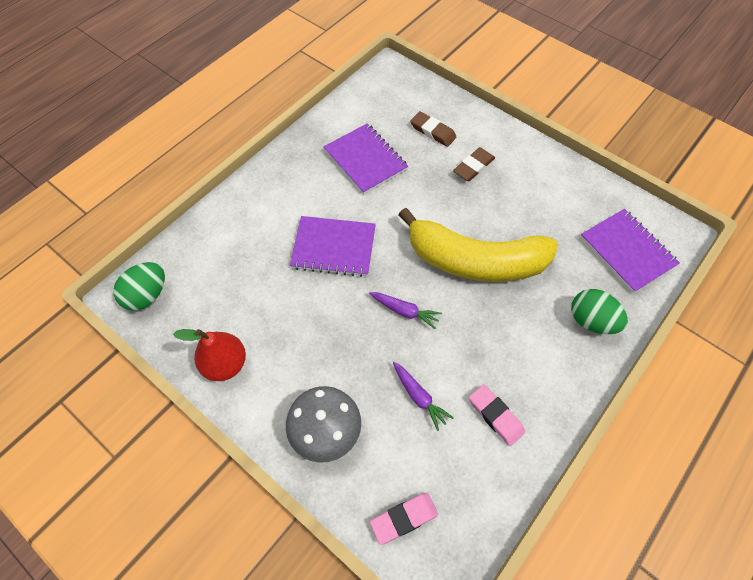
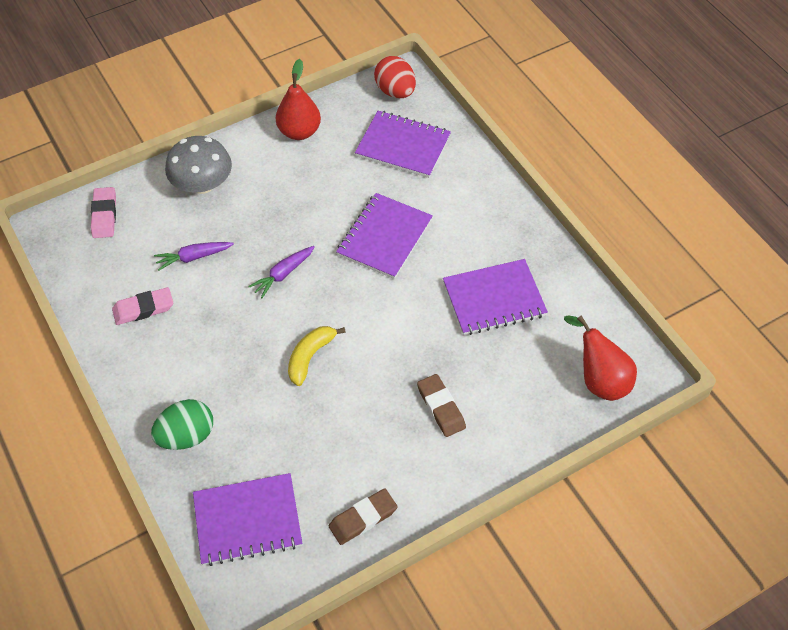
camera: 110 degrees right, 5 degrees down
green egg [113,262,165,311] -> red egg [374,56,416,98]
yellow banana [399,208,558,282] -> yellow banana [288,326,346,386], size x0.43
brown eraser [410,111,456,147] -> brown eraser moved to [329,488,398,545]
none -> purple notebook [355,111,451,178]
none -> red pear [564,315,637,401]

